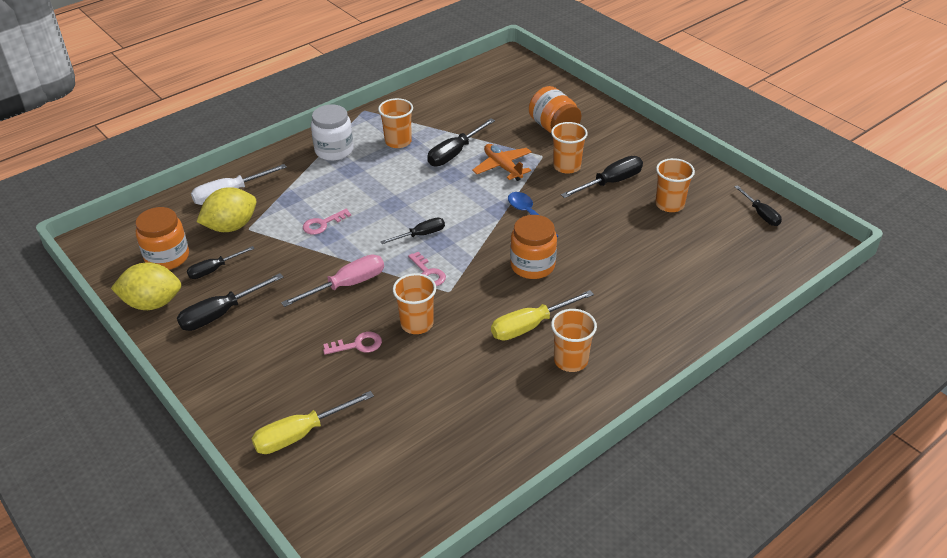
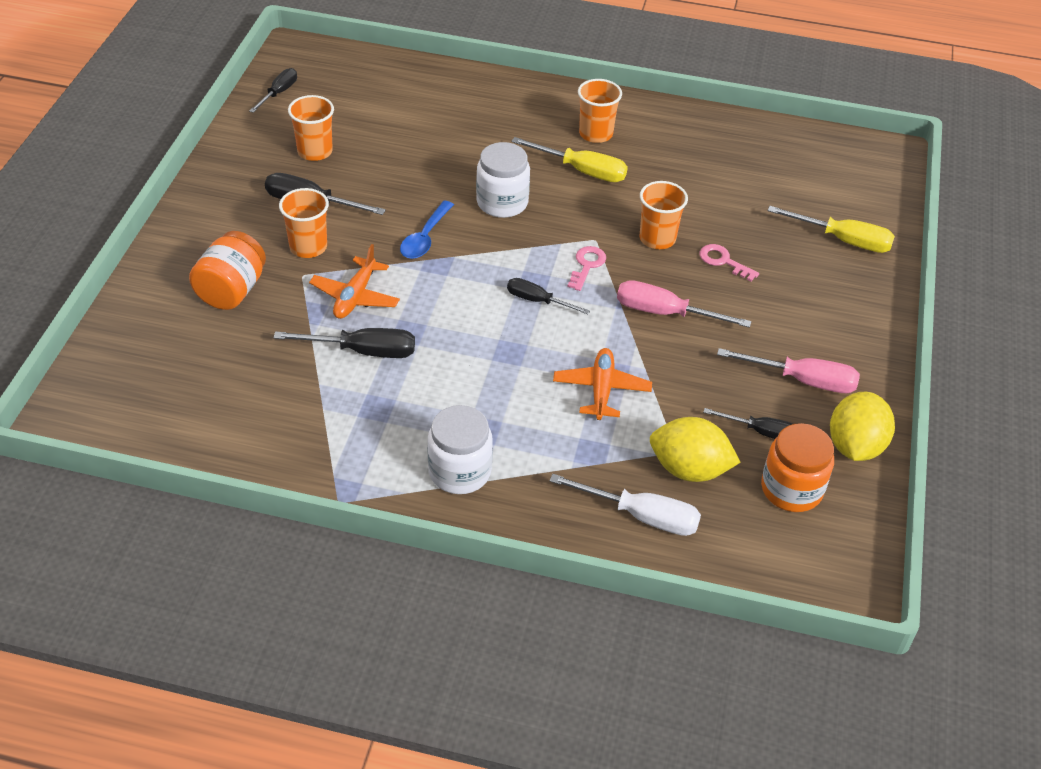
camera: 130 degrees left, 5 degrees up
yellow lemon [111,262,181,310] -> yellow lemon turned 60 degrees clockwise [830,392,895,461]
black screwdriver [177,273,284,331] -> pink screwdriver [717,348,860,393]
pink key [303,209,351,235] -> orange plane [553,348,652,420]
orange cup [378,98,413,148] -> none
orange jar [510,215,557,279] -> white jar [476,142,530,218]

